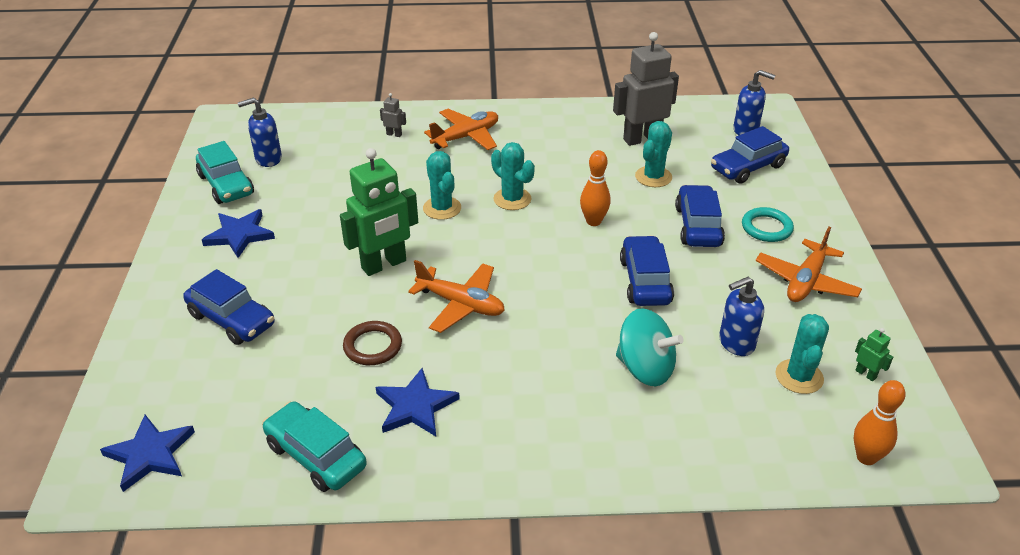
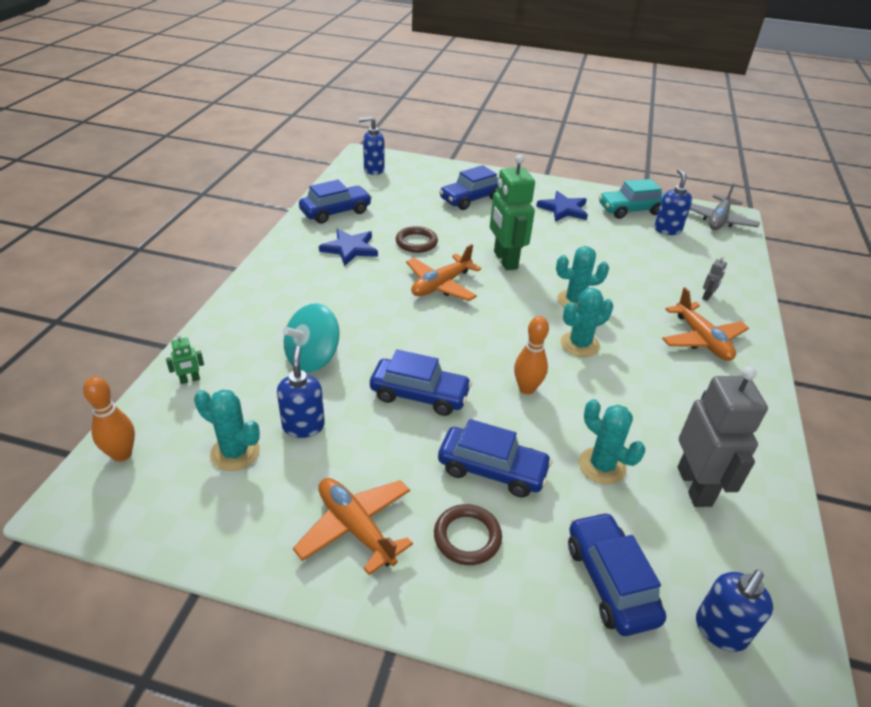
camera: 105 degrees right, 0 degrees up
blue star [100,415,195,492] -> blue soap dispenser [359,116,385,175]
turquoise car [262,401,367,492] -> blue car [299,180,372,224]
turquoise ring [742,207,794,242] -> brown ring [434,504,502,565]
green robot [855,328,893,381] -> green robot moved to [166,334,204,384]
none -> grey plane [690,183,760,230]

